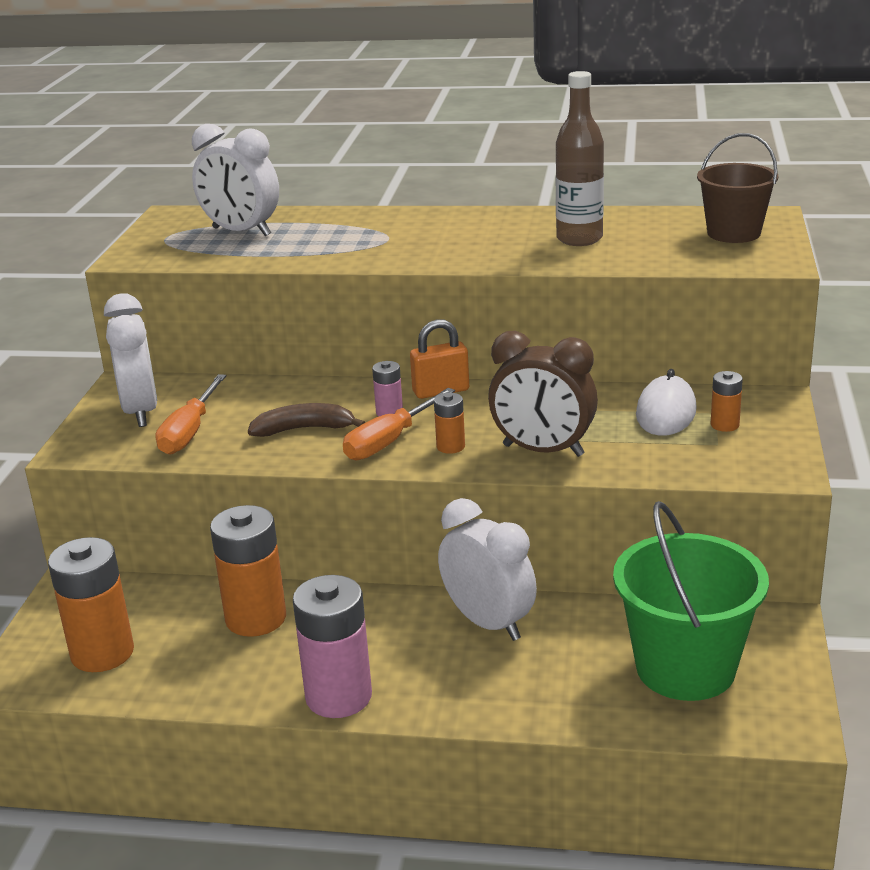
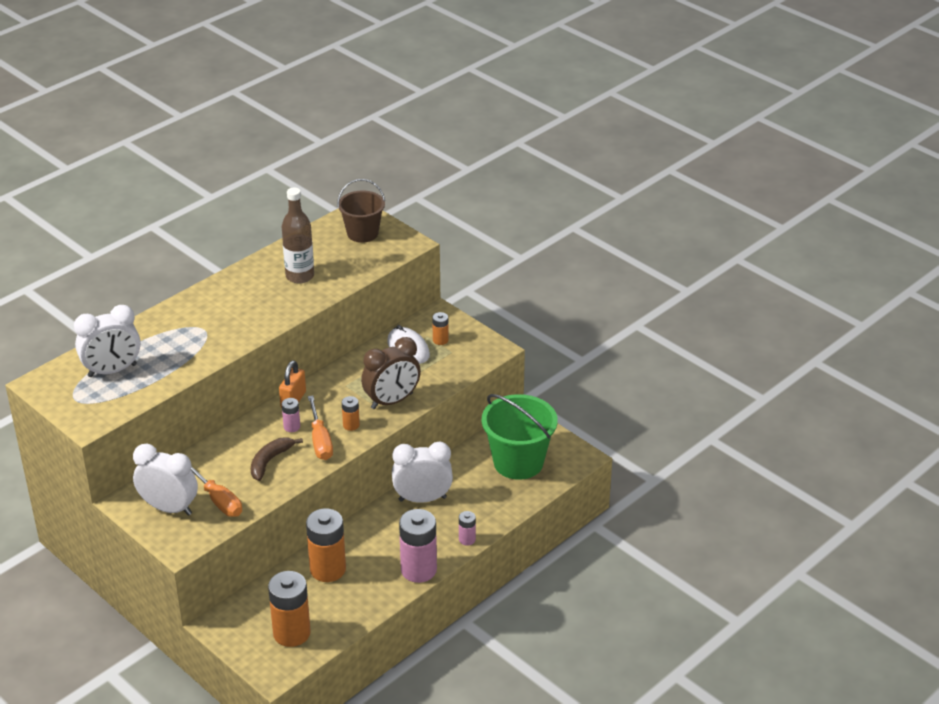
camera: 55 degrees left, 10 degrees up
none -> pink battery [459,511,476,545]

